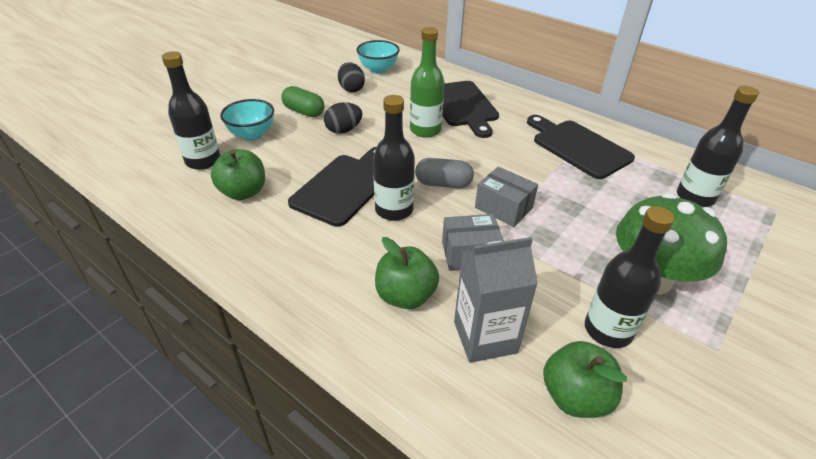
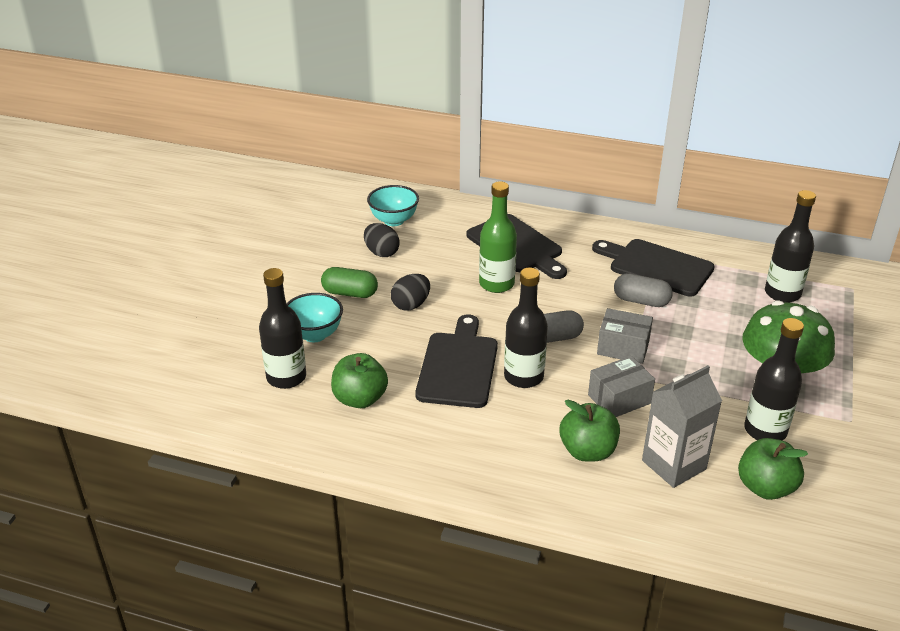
camera: 20 degrees left, 5 degrees down
none -> grey capsule [614,273,673,307]

